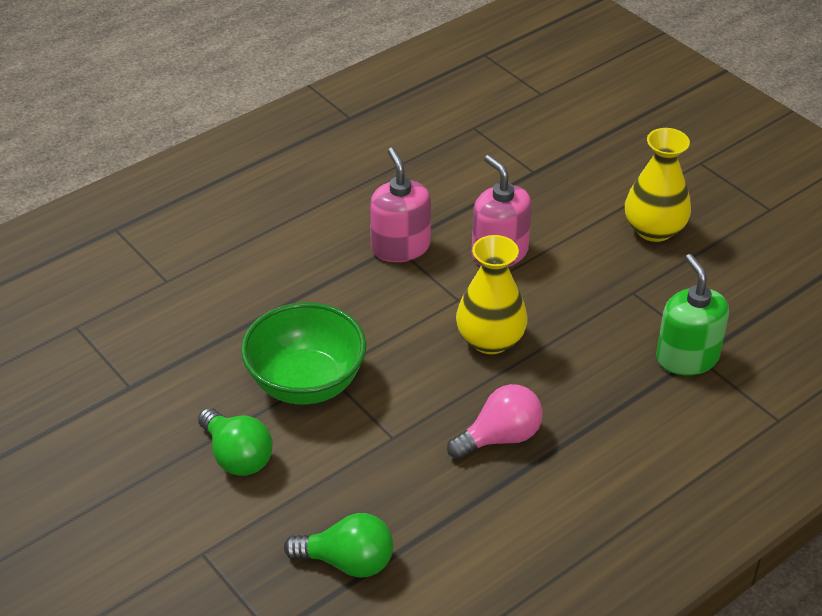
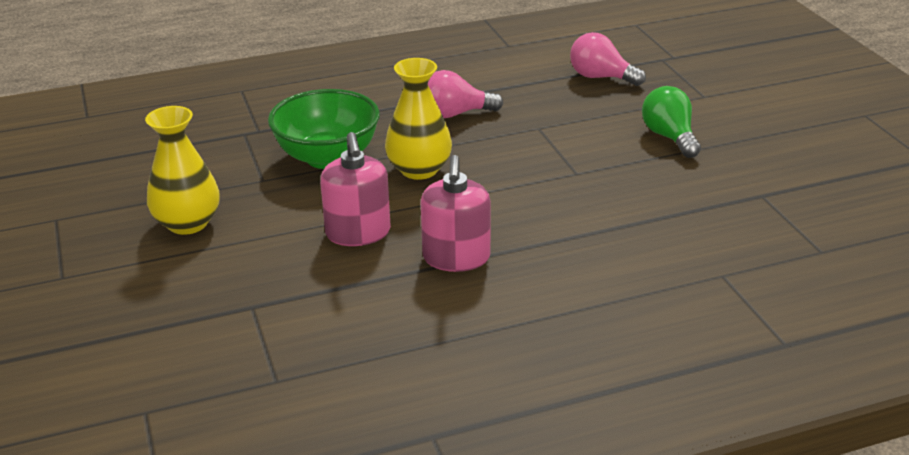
camera: 160 degrees left, 10 degrees down
green bowl [241,302,366,405] -> green bowl moved to [268,89,380,169]
green light bulb [284,513,393,578] -> pink light bulb [570,32,646,86]
green soap dispenser [656,254,729,375] -> none

